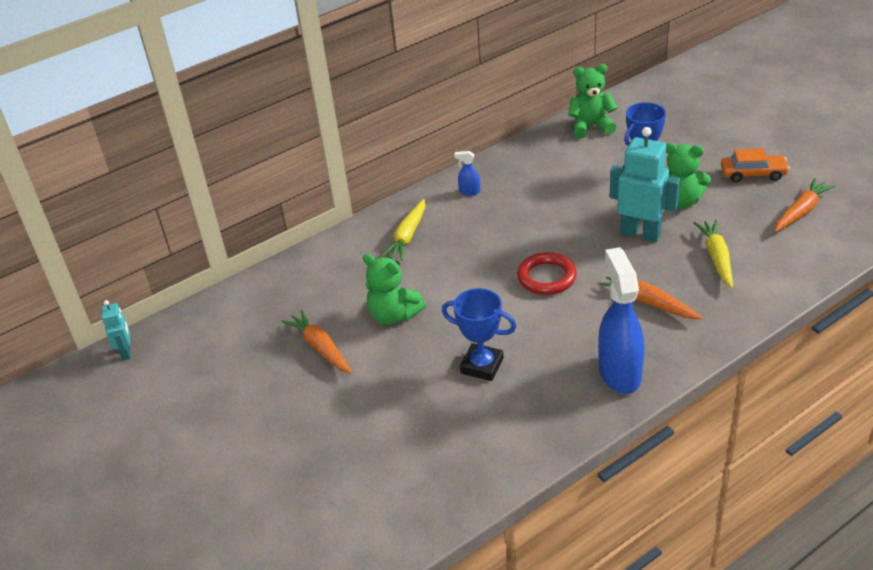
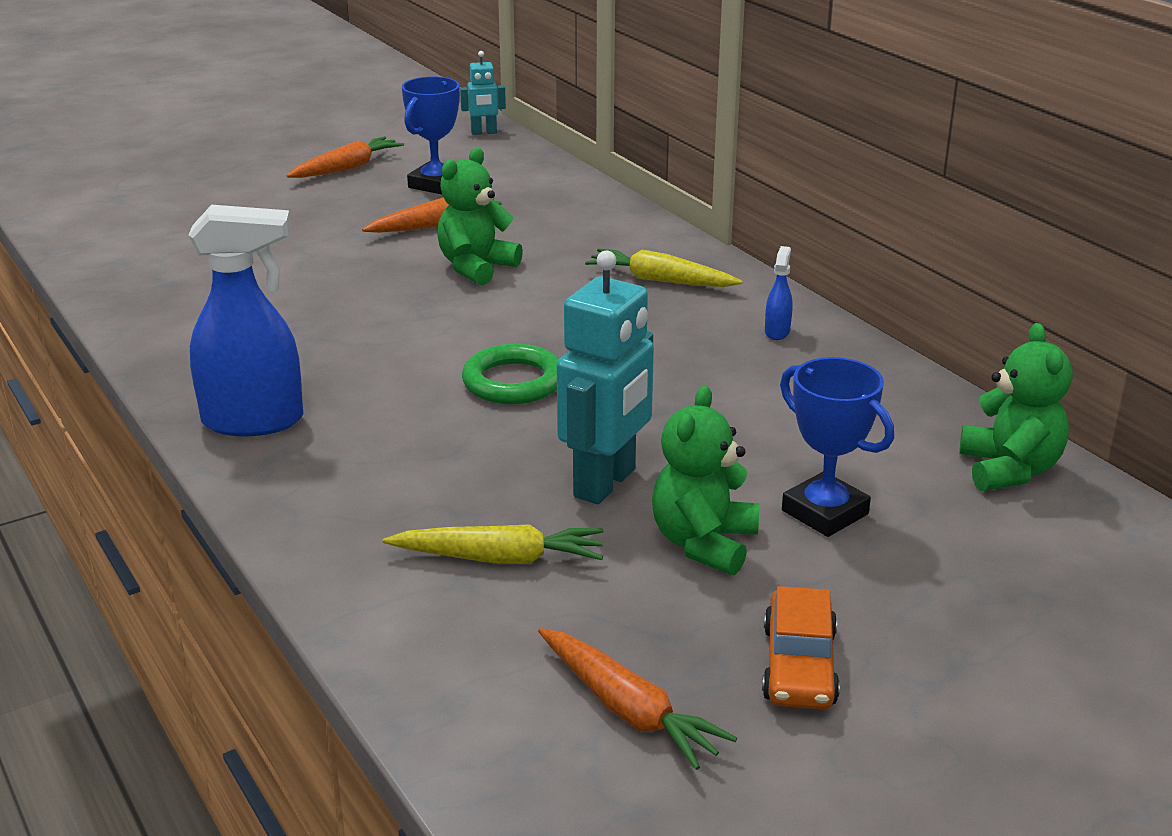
camera: 90 degrees right, 10 degrees down
blue trophy [442,288,516,381] -> blue trophy moved to [402,76,460,194]
red ring [517,252,577,295] -> green ring [462,344,559,404]
orange carrot [600,276,703,319] -> orange carrot moved to [286,136,404,178]

